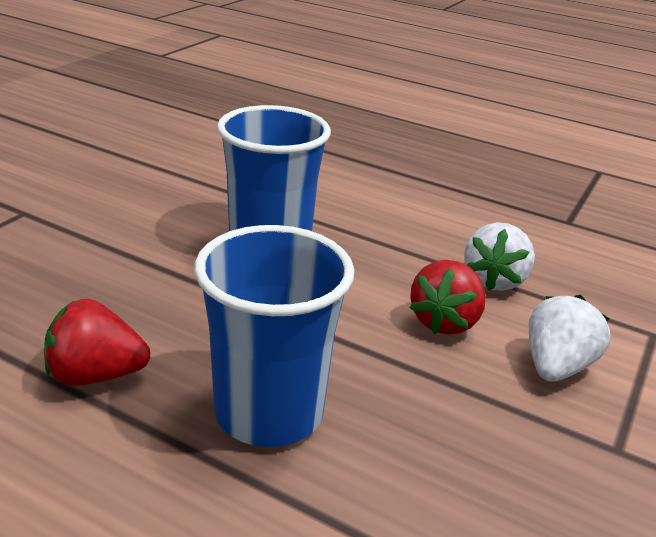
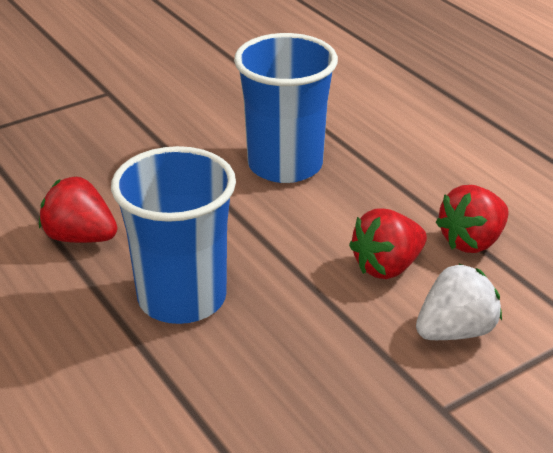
camera: 30 degrees right, 5 degrees up
white strawberry [464,222,535,291] -> red strawberry [436,185,509,253]

